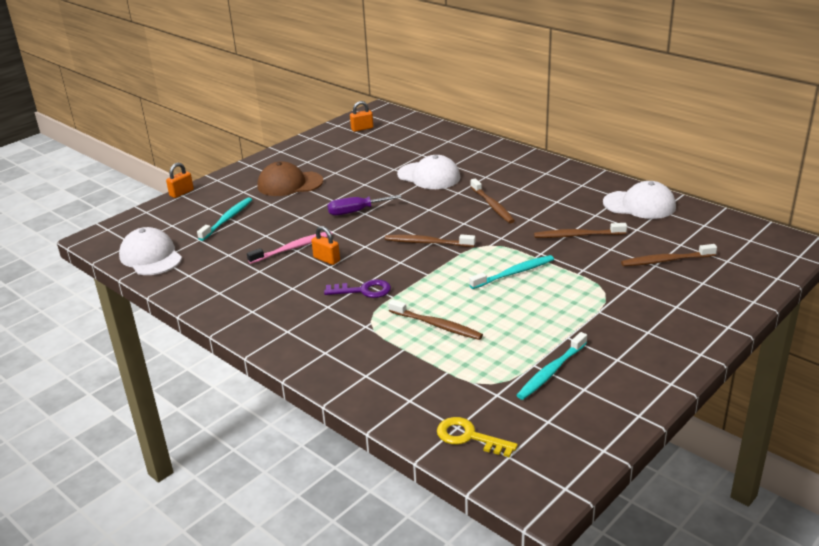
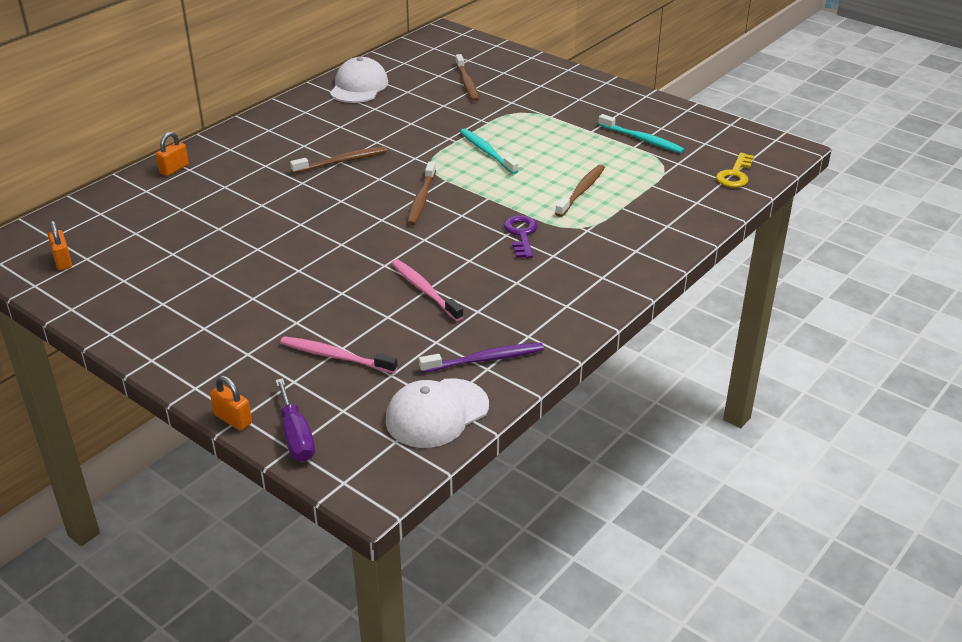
camera: 95 degrees left, 5 degrees up
turquoise toothbrush [197,197,252,241] -> pink toothbrush [280,336,397,374]
brown cap [258,161,323,196] -> none
orange padlock [311,226,340,265] -> orange padlock moved to [156,131,189,176]
purple screwdriver [327,195,402,216] -> purple screwdriver moved to [275,378,315,462]
white cap [397,155,461,189] -> none
brown toothbrush [534,223,627,238] -> none
none -> purple toothbrush [419,343,544,373]

